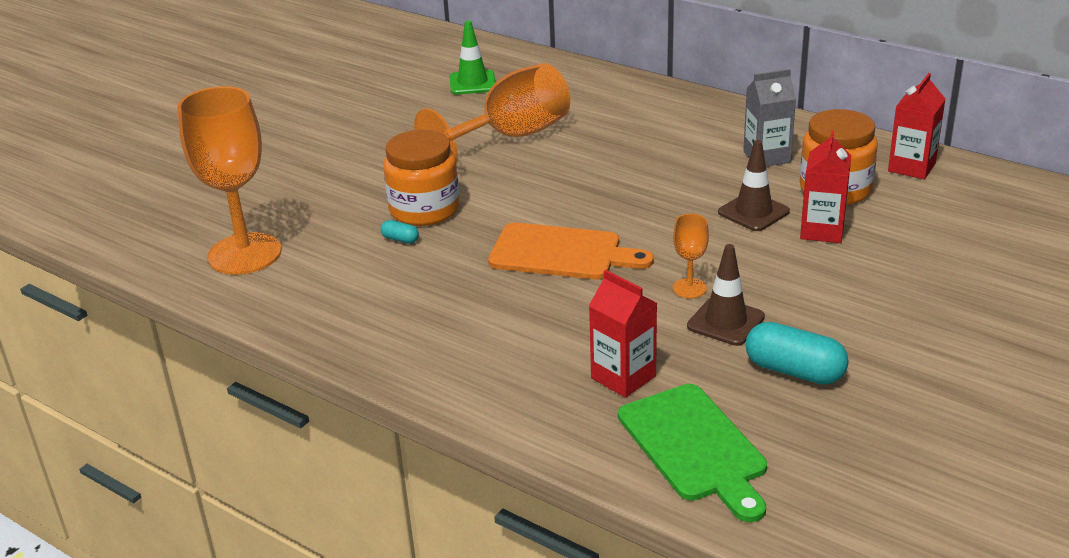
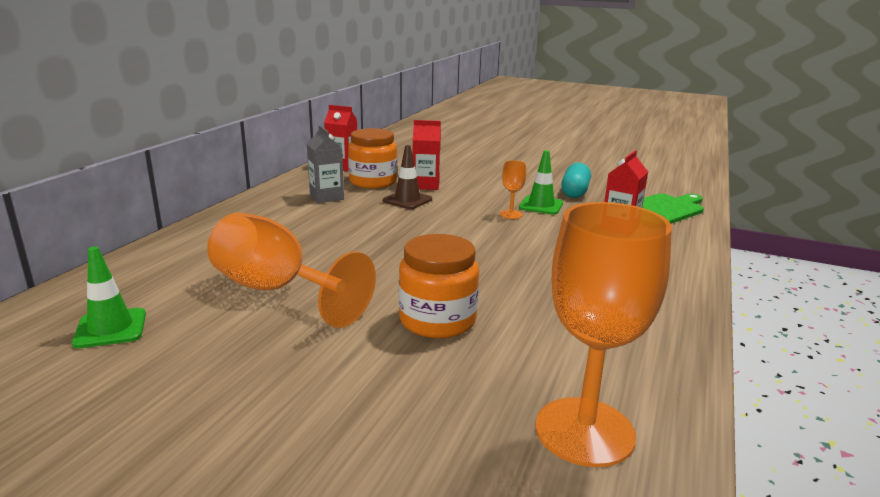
camera: 105 degrees left, 10 degrees down
turquoise capsule [381,220,419,244] -> none
orange cutting board [488,222,654,279] -> none
brown traffic cone [687,244,765,346] -> green traffic cone [519,150,563,215]

